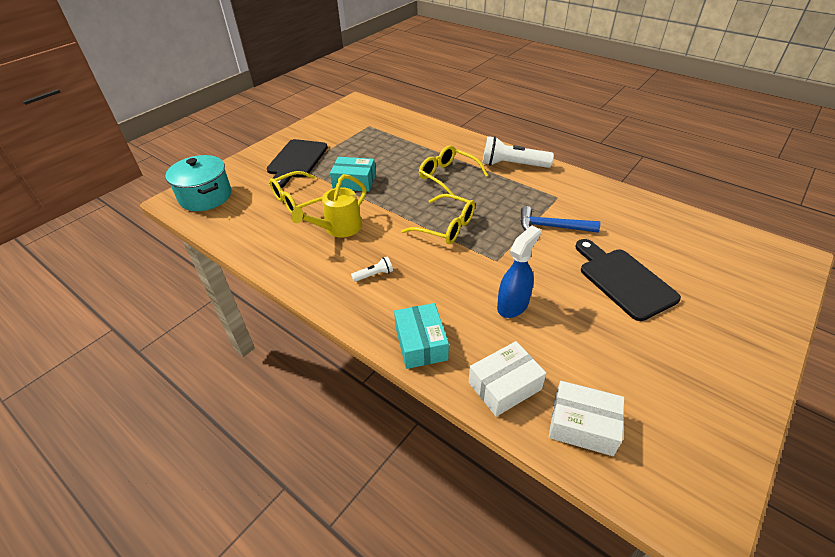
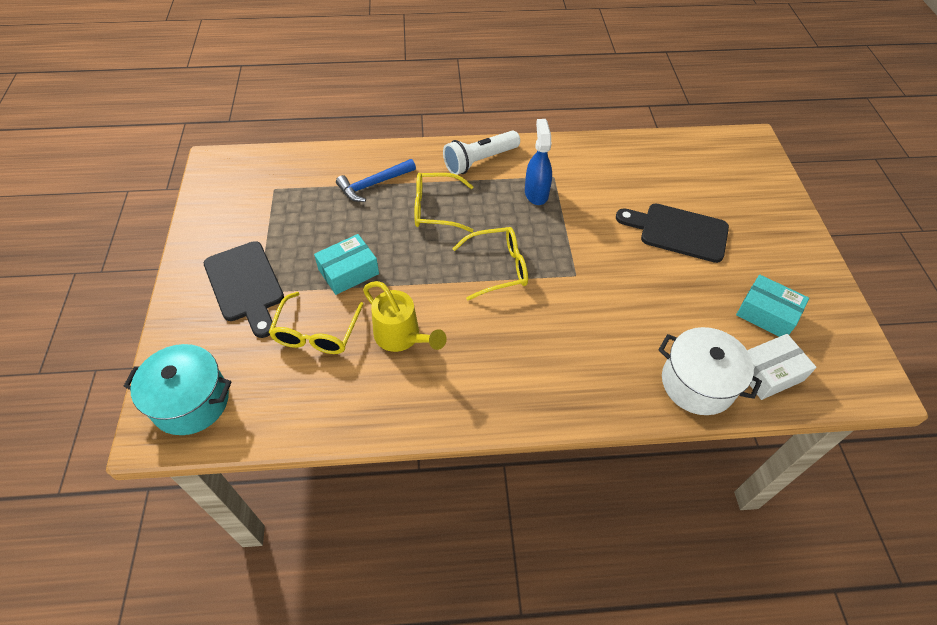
camera: 45 degrees left, 10 degrees up
yellow watering can [291,174,367,238] -> yellow watering can turned 45 degrees counterclockwise [363,281,447,352]
white flashlight [351,256,393,282] -> none
turquoise box [394,303,449,369] -> turquoise box moved to [736,275,809,337]
white box [469,341,546,417] -> white pot [659,327,762,415]
blue spray bottle [497,225,541,318] -> blue spray bottle moved to [525,119,552,205]
blue hammer [521,206,600,233] -> blue hammer moved to [336,159,416,202]

